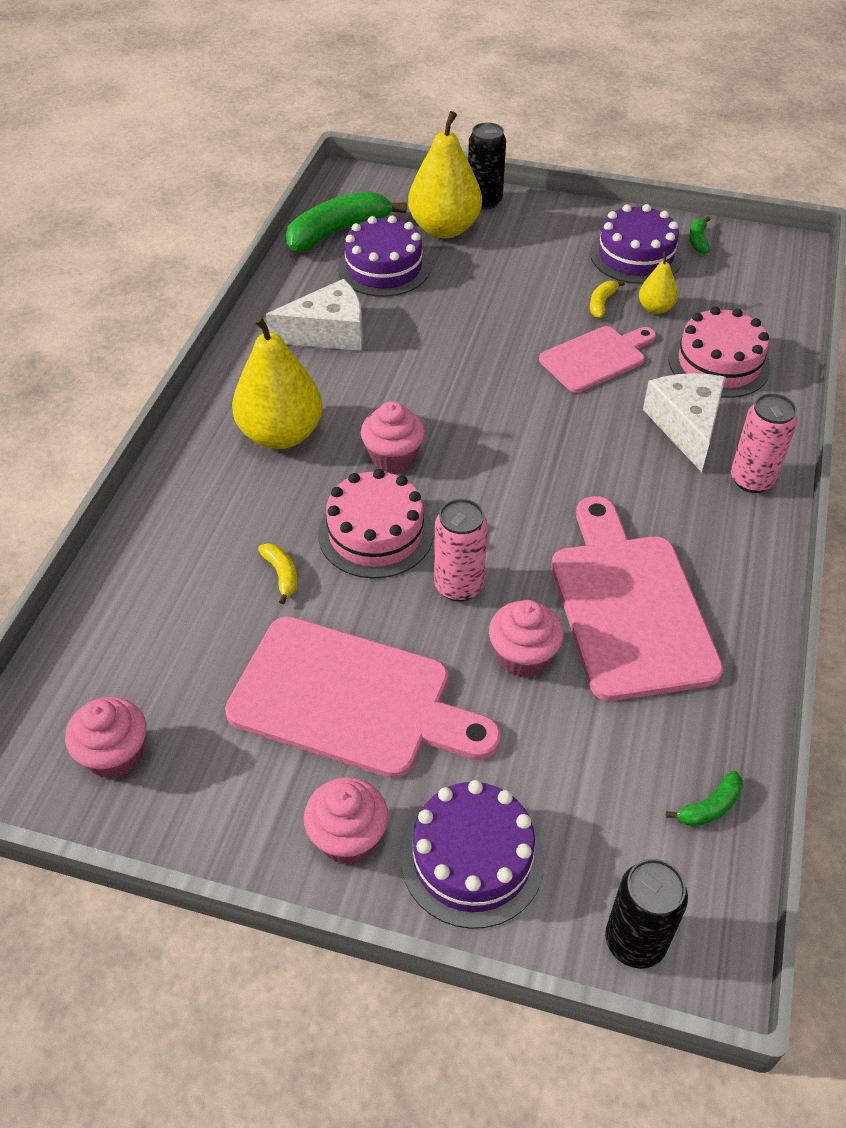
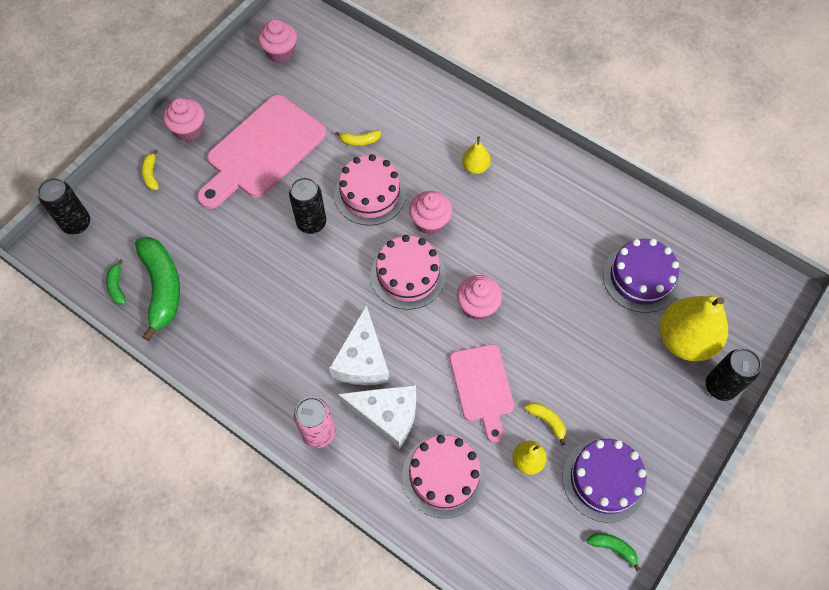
camera: 110 degrees right, 15 degrees up
yellow pear [232,315,323,449] -> yellow pear [462,137,491,174], size x0.49
white cheese [266,279,363,351] -> white cheese moved to [329,305,390,385]
green banana [286,191,407,251] -> green banana moved to [135,237,180,341]
purple cake [401,780,545,929] -> yellow banana [141,150,159,190]
pink can [434,499,488,602] -> black can [289,177,326,234]
pink cupcake [489,600,564,677] -> pink cupcake moved to [457,275,502,320]
pink cutting board [551,496,723,701] -> none
none -> pink cake [371,235,446,310]

